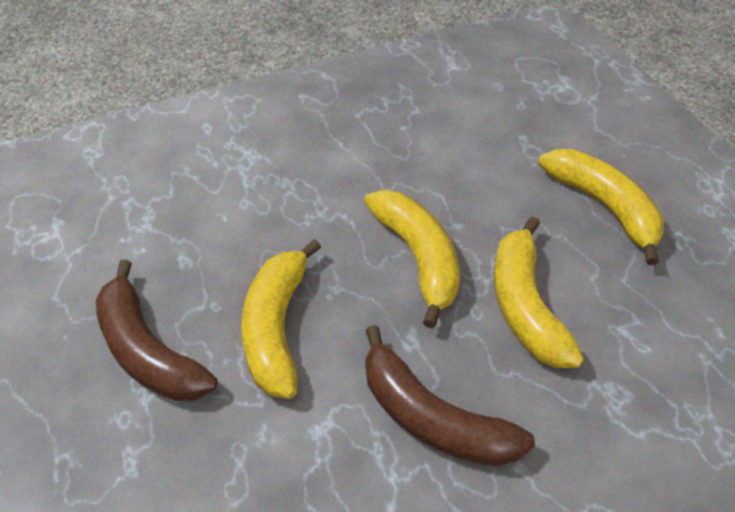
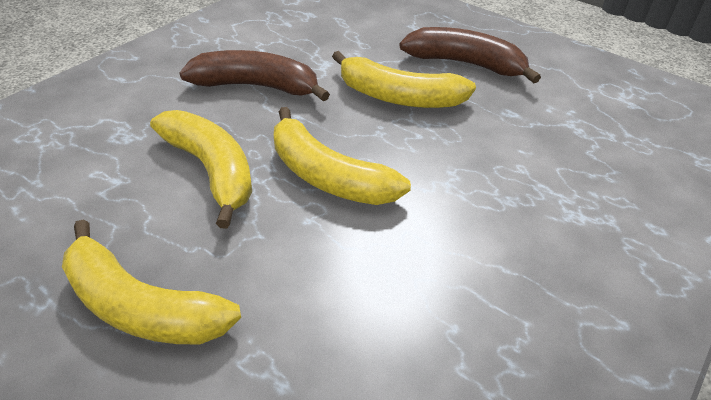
camera: 150 degrees right, 5 degrees down
yellow banana [241,239,321,399] -> yellow banana turned 135 degrees clockwise [332,51,476,108]

